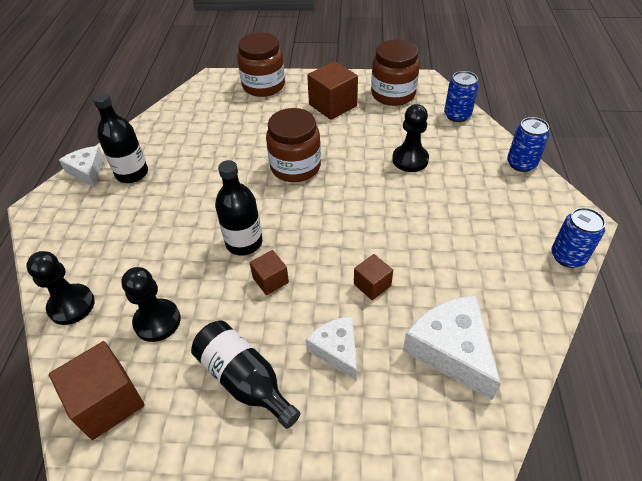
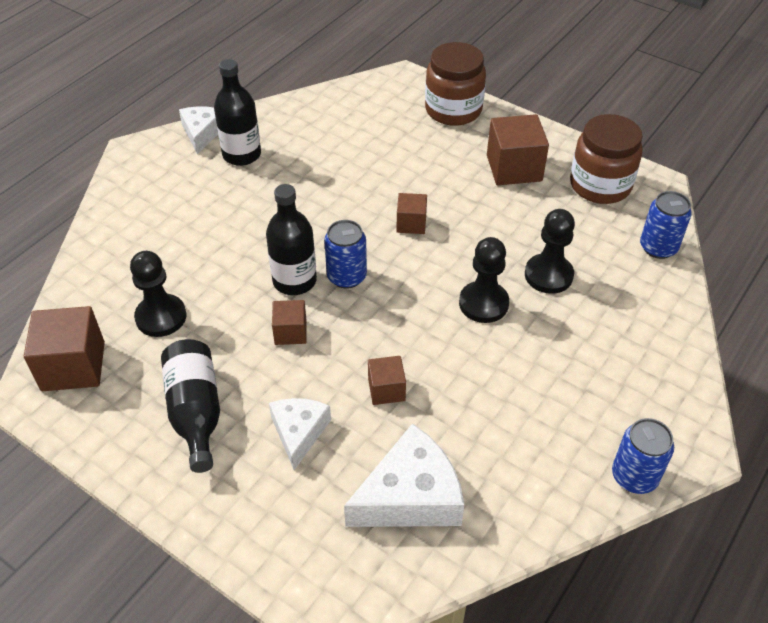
camera: 30 degrees right, 0 degrees up
black pawn [26,251,95,325] -> black pawn moved to [459,237,509,323]
brown jar [266,108,321,182] -> brown cube [396,193,427,234]
white cheese [403,295,501,400] -> white cheese turned 60 degrees clockwise [344,423,464,527]
blue can [507,117,549,172] -> blue can moved to [324,220,367,289]

